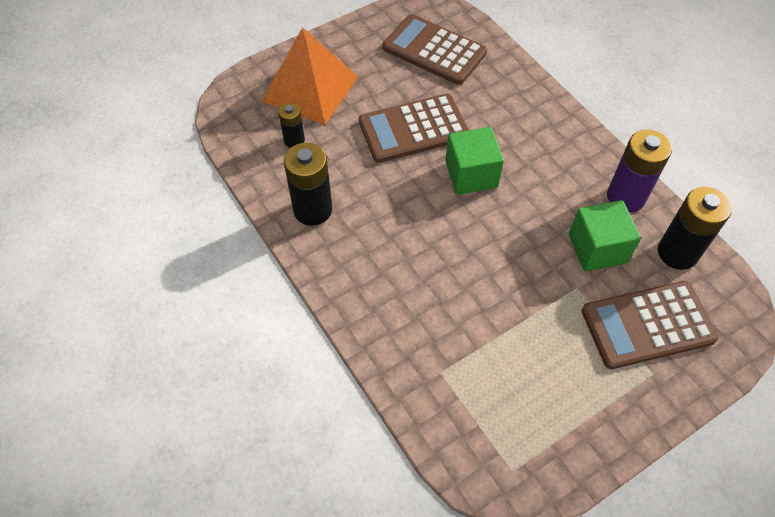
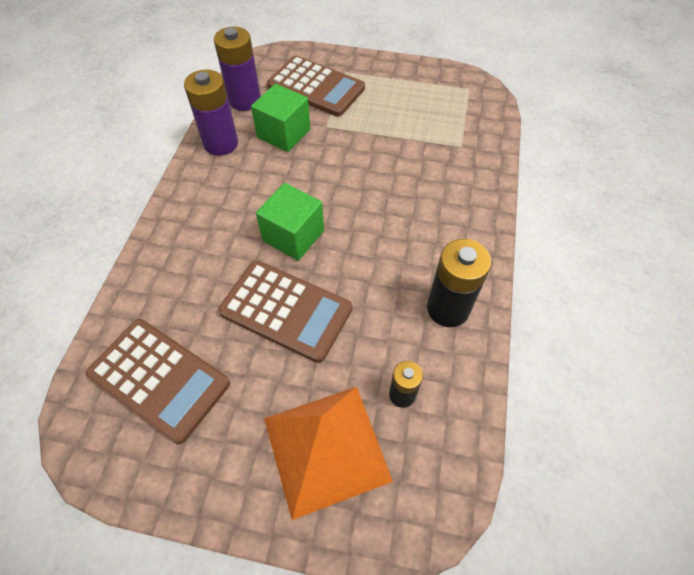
camera: 135 degrees left, 0 degrees up
brown calculator [383,14,487,85] -> brown calculator turned 45 degrees counterclockwise [86,319,230,444]
black battery [658,187,732,270] -> purple battery [214,27,261,111]

